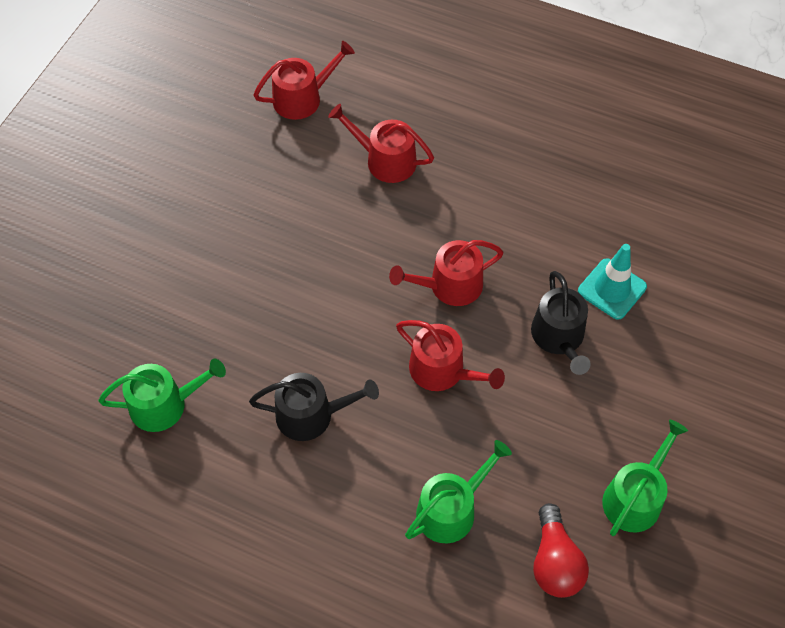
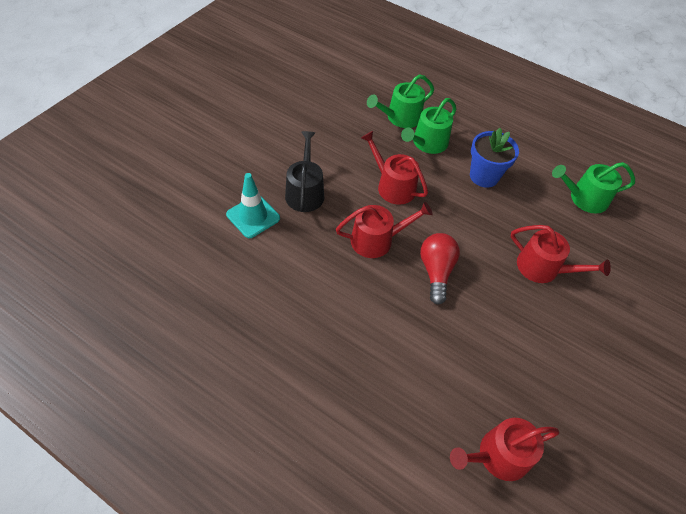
camera: 175 degrees left, 5 degrees down
black watering can [249,373,379,441] -> blue flower pot [470,128,519,188]
red watering can [328,104,434,183] -> red watering can moved to [511,225,611,283]
red light bulb [533,503,589,598] -> red light bulb moved to [420,233,460,305]
green watering can [602,420,688,536] -> green watering can moved to [401,98,456,154]

